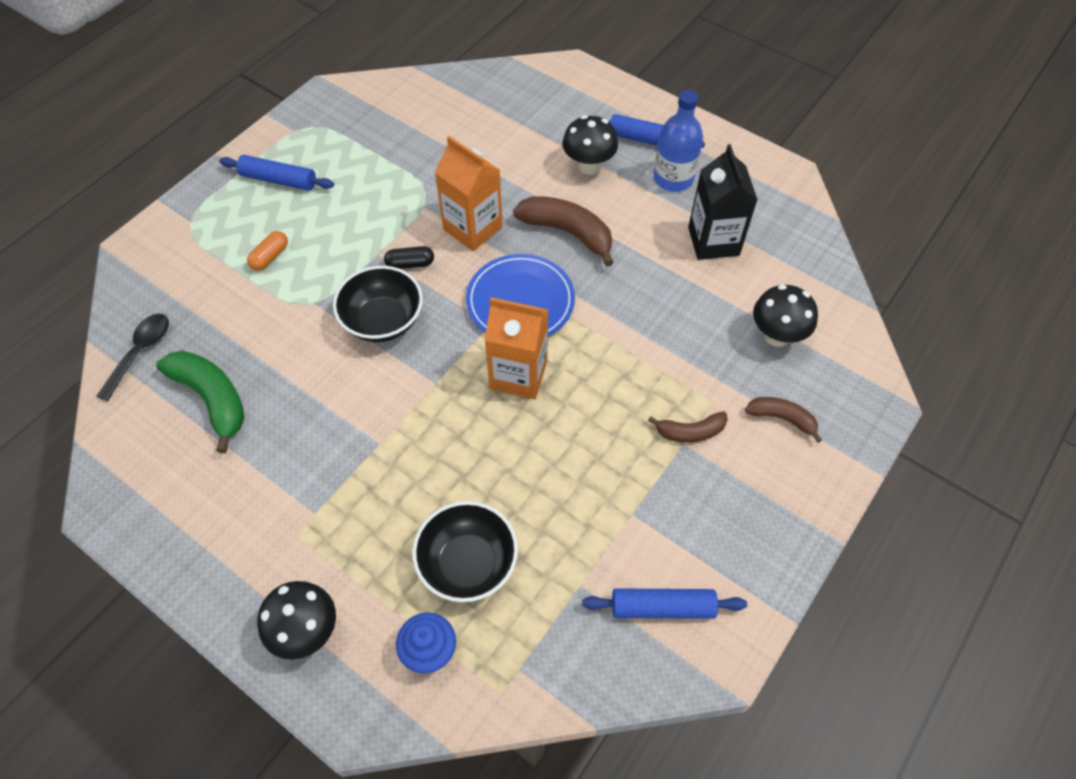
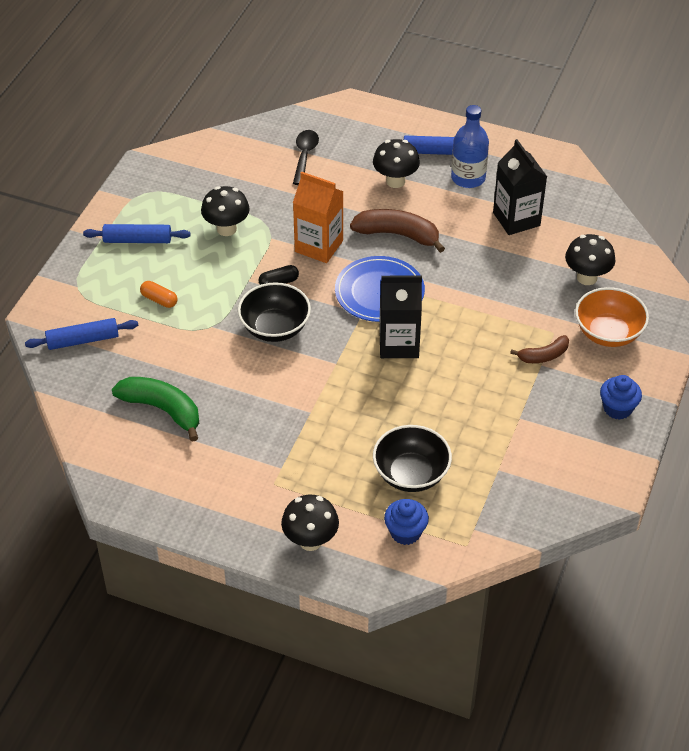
camera: 15 degrees left, 10 degrees down
black spoon [96,314,169,401] -> black spoon moved to [293,130,319,185]
orange capsule [247,231,288,271] -> orange capsule turned 75 degrees counterclockwise [140,281,178,308]
orange carton [485,297,548,399] -> black carton [379,276,422,358]
blue rolling pin [582,588,747,619] -> blue rolling pin moved to [25,318,138,350]
brown banana [745,397,822,443] -> orange bowl [575,287,649,347]
none -> black mushroom [201,186,250,236]
none -> blue cupcake [600,375,642,420]

